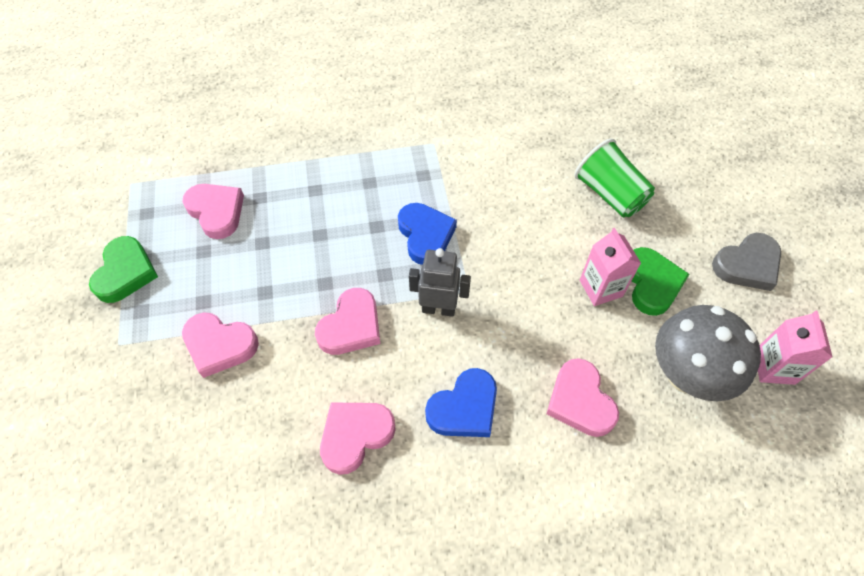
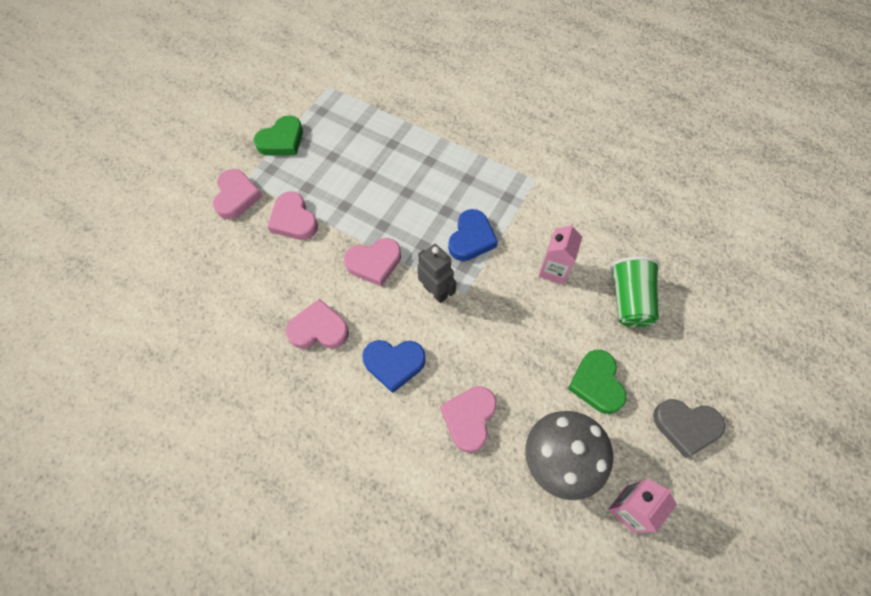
camera: 40 degrees right, 5 degrees up
pink heart [182,184,244,239] -> pink heart moved to [213,169,263,219]
pink carton [580,228,641,306] -> pink carton moved to [538,223,582,285]
green heart [632,247,689,316] -> green heart turned 135 degrees clockwise [568,350,627,414]

